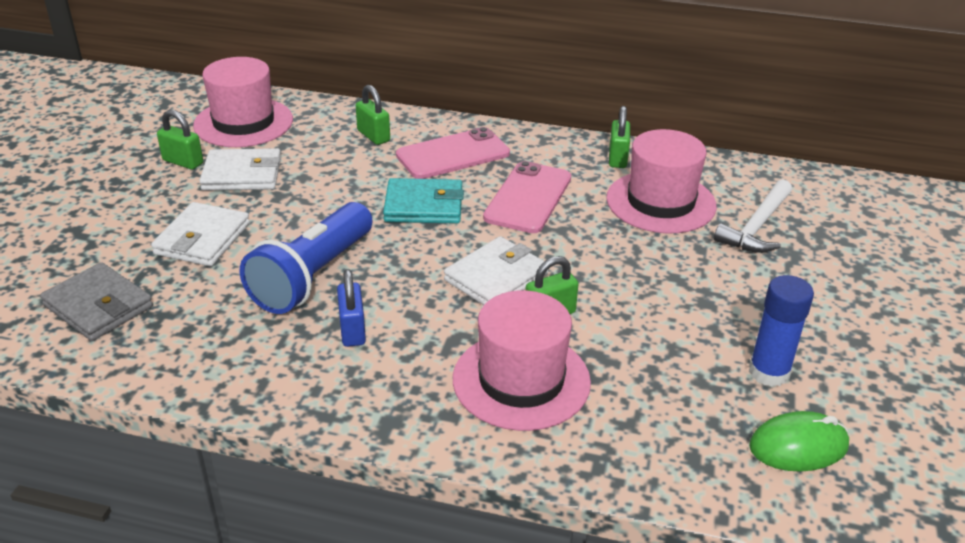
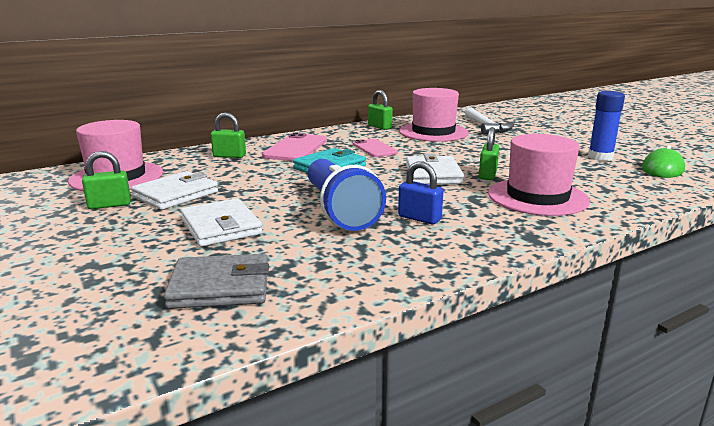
camera: 45 degrees left, 15 degrees down
pink phone [483,161,571,233] -> pink phone [353,139,398,157], size x0.66

